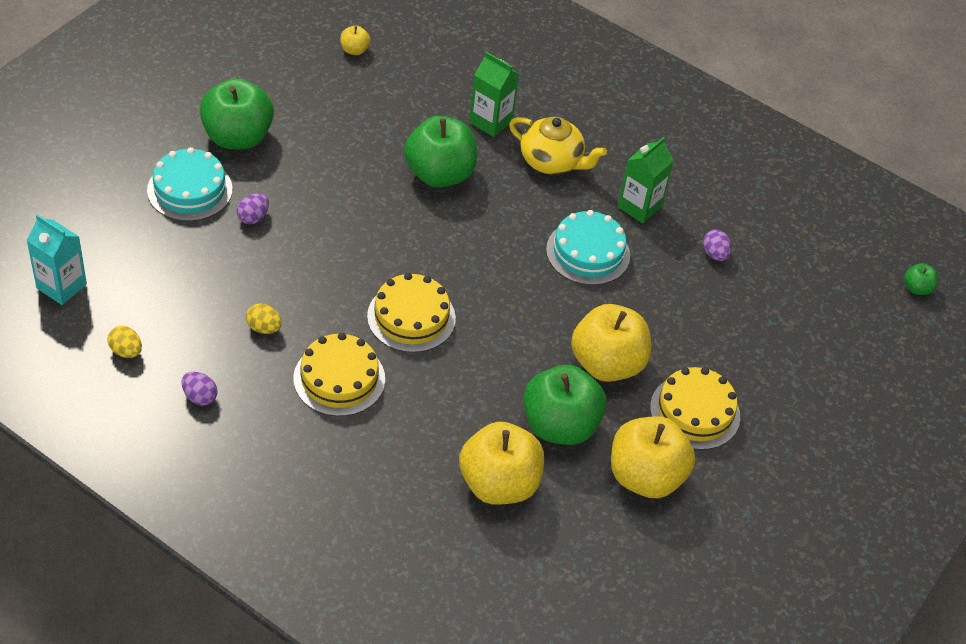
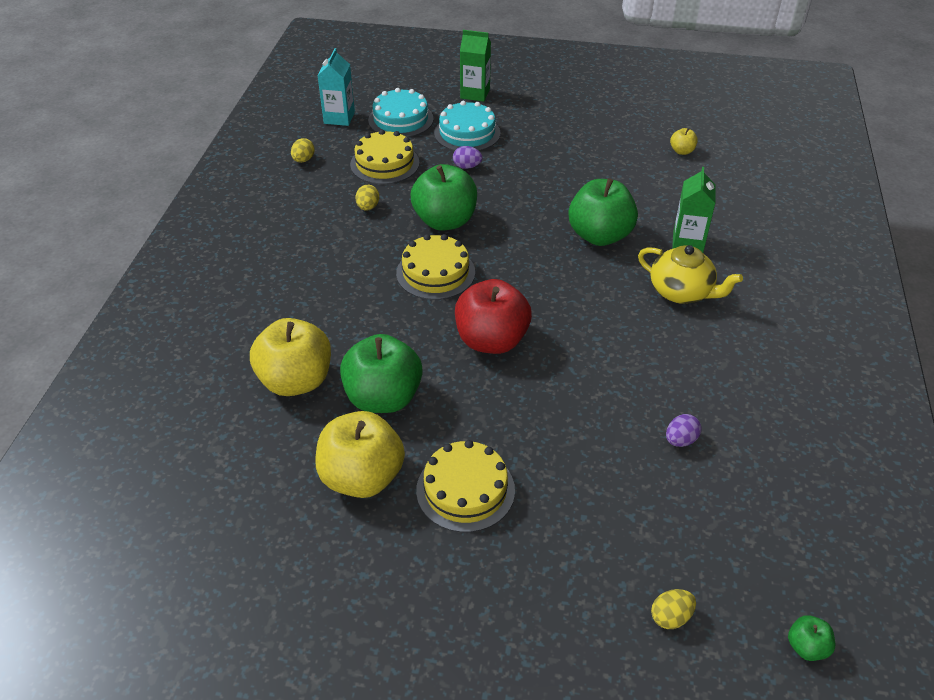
camera: 70 degrees right, 5 degrees down
purple egg [182,372,217,406] -> none
green apple [200,78,274,149] -> green apple moved to [411,164,477,231]
yellow cake [293,333,385,416] -> yellow cake moved to [350,130,419,184]
yellow teapot [509,117,607,175] -> yellow teapot turned 60 degrees counterclockwise [638,245,743,304]
turquoise cake [546,210,630,285] -> turquoise cake moved to [368,88,434,137]
yellow apple [571,304,651,382] -> none
green carton [617,137,674,224] -> green carton moved to [460,30,491,102]
none -> red apple [455,279,532,354]
none -> yellow egg [651,589,696,629]

